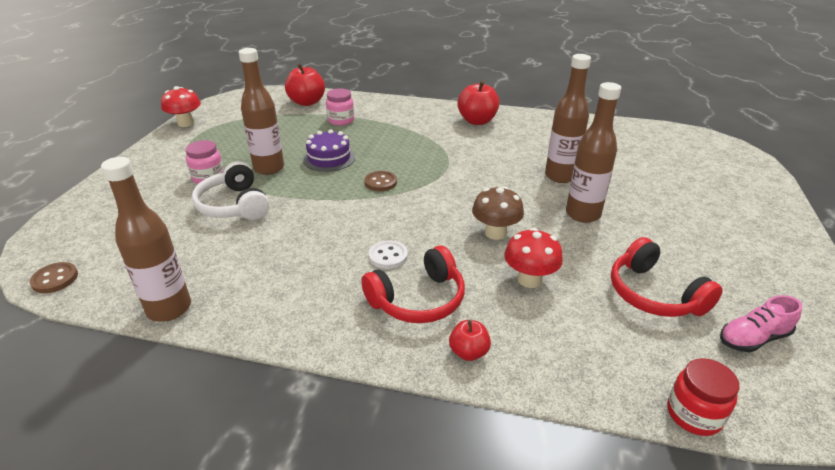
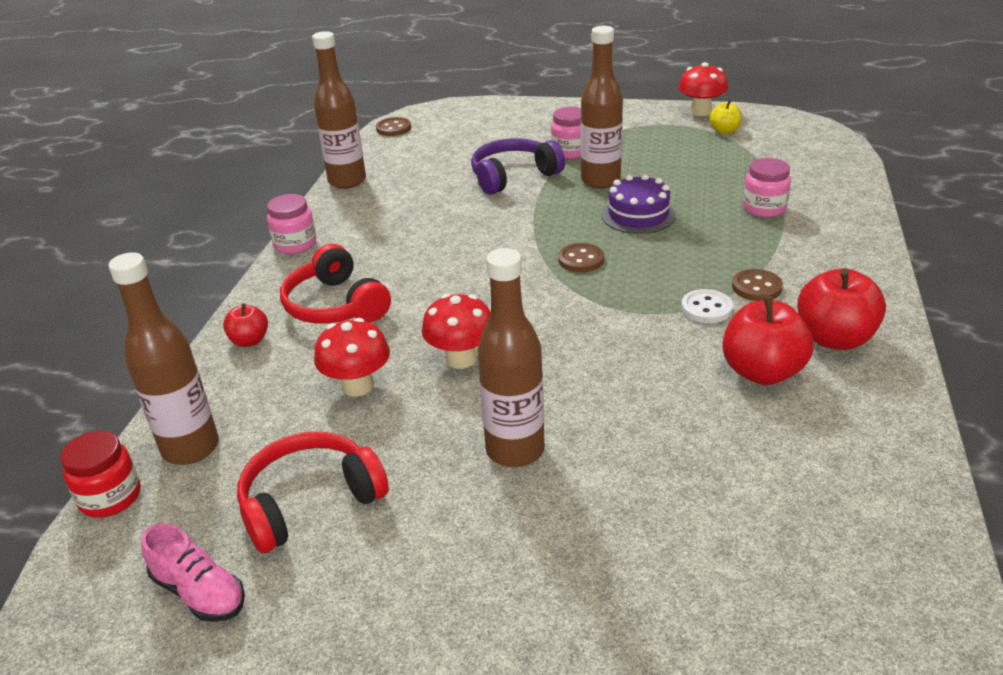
camera: 90 degrees right, 0 degrees up
white headphones [192,161,269,220] -> purple headphones [471,138,565,195]
red apple [285,63,325,106] -> red apple moved to [722,296,813,385]
white button [369,241,408,269] -> white button moved to [681,289,733,323]
brown mushroom [472,186,524,240] -> red mushroom [422,294,491,369]
brown bottle [545,54,591,183] -> brown bottle moved to [108,253,219,465]
pink shoe [720,295,803,352] -> pink shoe turned 150 degrees clockwise [141,523,245,622]
none -> pink jar [267,194,316,254]
none -> yellow apple [709,100,742,134]
none -> brown button [732,269,783,301]

